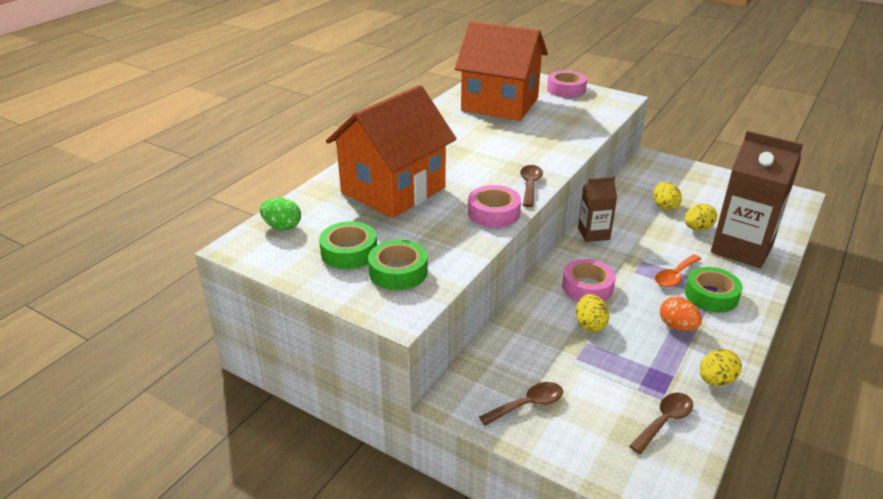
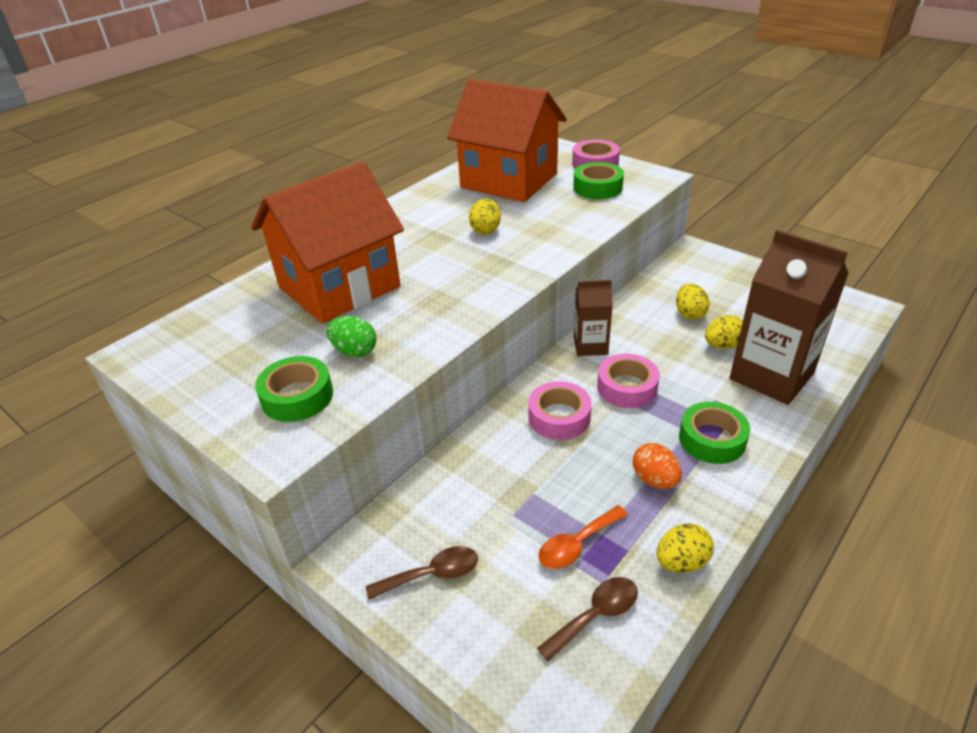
camera: 10 degrees right, 5 degrees up
green egg [260,197,301,230] -> green egg moved to [327,316,377,357]
green tape [319,221,377,269] -> green tape moved to [573,162,624,199]
pink tape [468,185,521,228] -> pink tape moved to [597,354,660,408]
brown spoon [520,165,543,207] -> none
yellow egg [576,294,609,332] -> yellow egg moved to [469,199,501,235]
orange spoon [655,254,701,287] -> orange spoon moved to [538,505,628,569]

